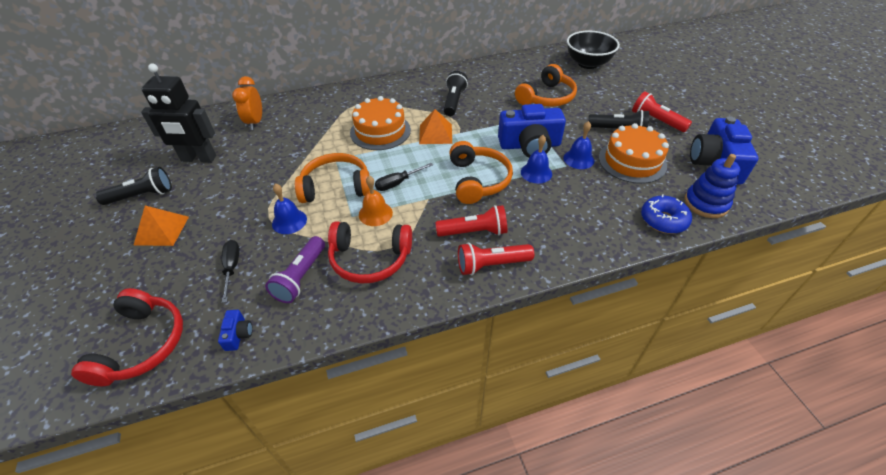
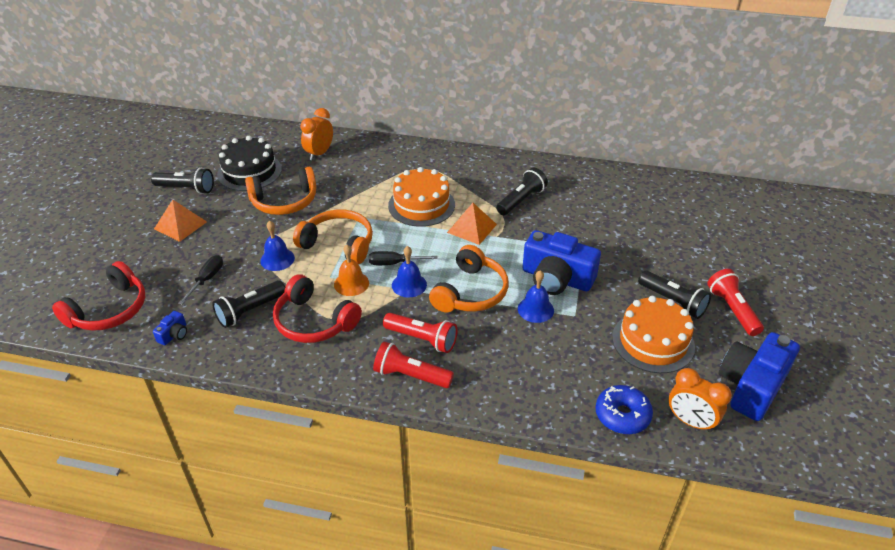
camera: 30 degrees right, 5 degrees down
black robot [141,63,216,163] -> black cake [217,136,282,191]
purple flashlight [265,236,325,303] -> black flashlight [212,280,285,328]
orange headphones [515,64,577,107] -> orange headphones moved to [245,167,316,215]
blue bell [563,121,594,169] -> blue bell moved to [392,246,427,298]
black bowl [567,30,620,69] -> none
blue stacking toy [684,154,740,218] -> orange clock [669,368,732,432]

